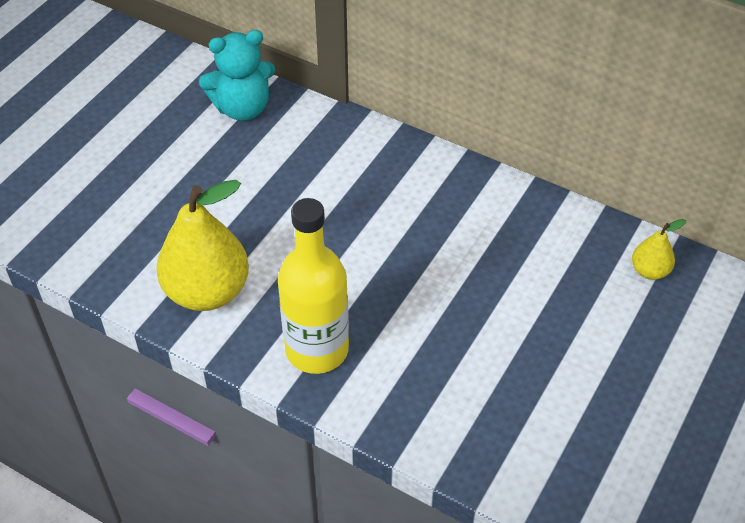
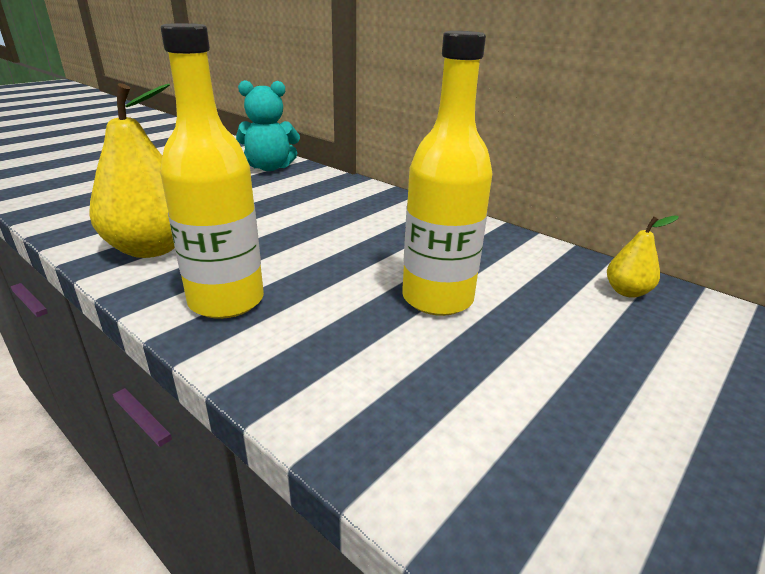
camera: 10 degrees right, 20 degrees down
none -> yellow bottle [402,31,493,316]

